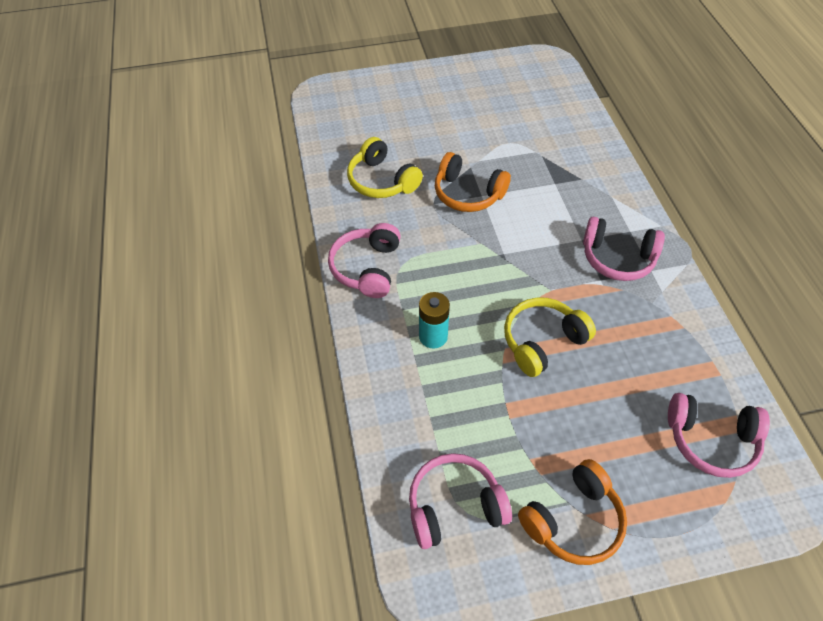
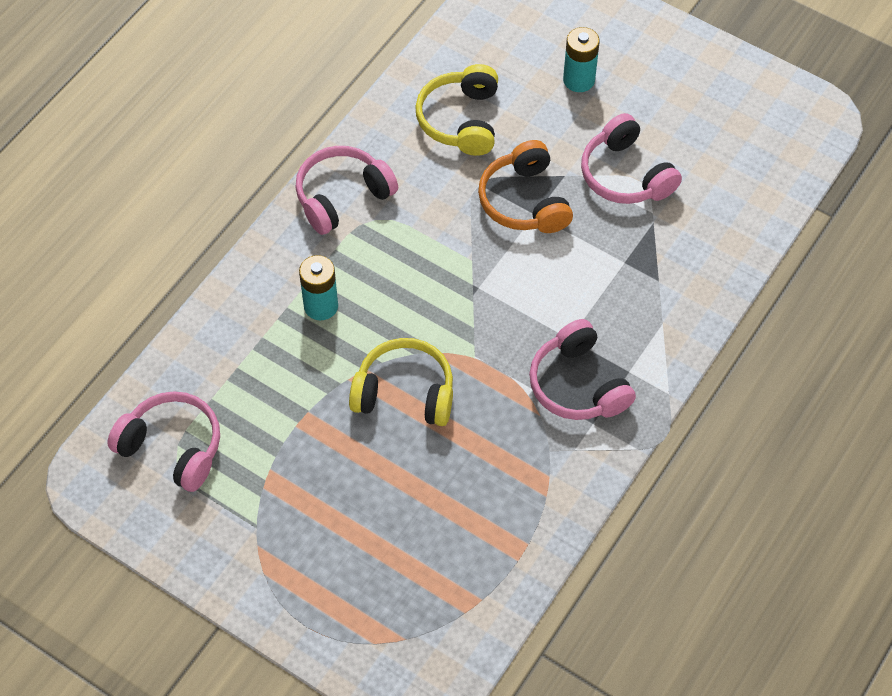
camera: 45 degrees right, 5 degrees up
orange headphones [518,459,627,565] -> none
pink headphones [668,393,770,478] -> pink headphones moved to [581,113,682,204]
none -> turquoise battery [563,27,600,92]

